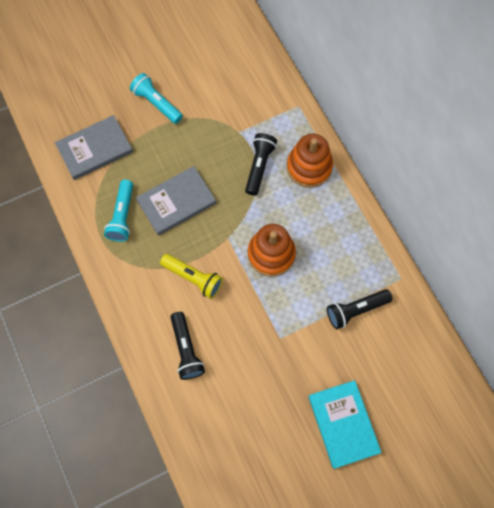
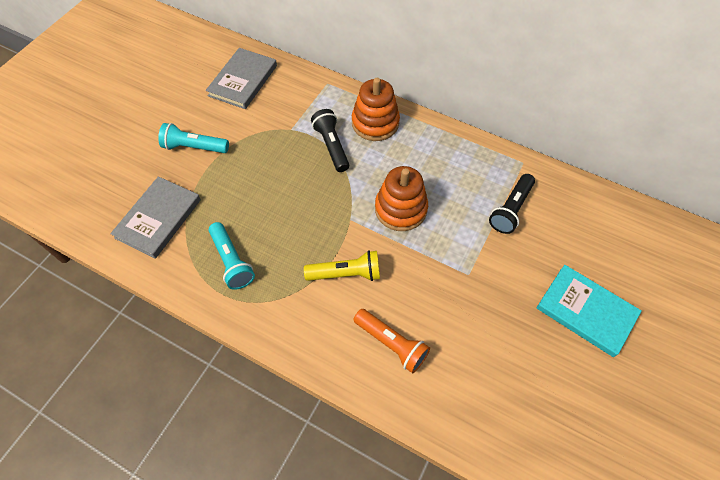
camera: 35 degrees left, 10 degrees down
grey book [136,166,216,235] -> grey book moved to [206,48,277,109]
black flashlight [171,312,205,380] -> orange flashlight [353,309,430,373]

